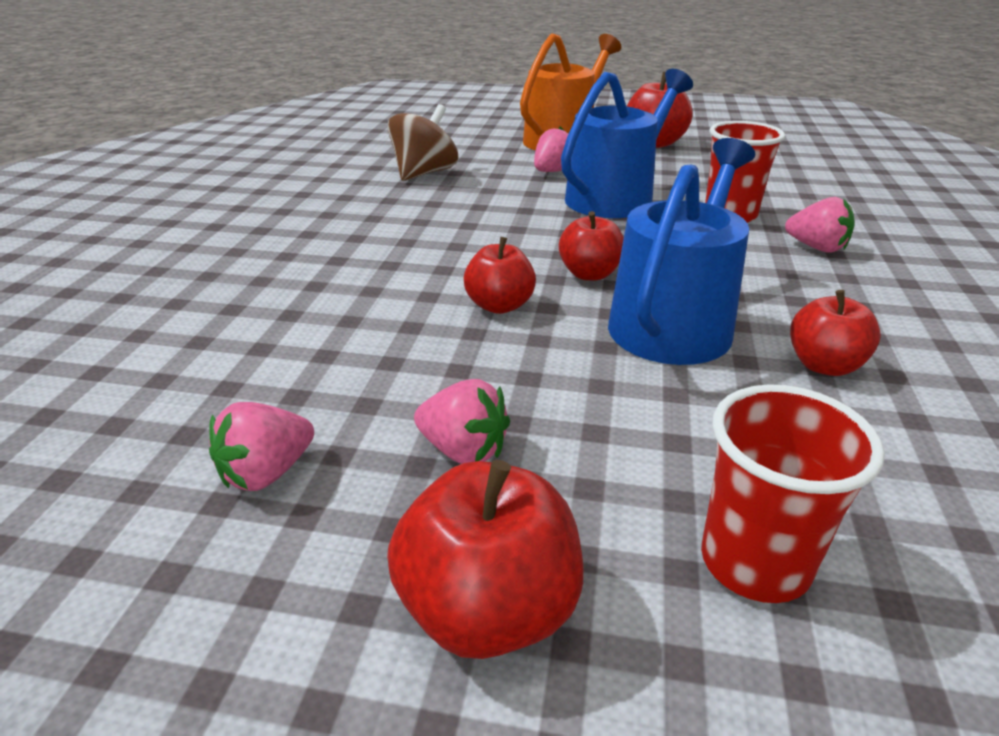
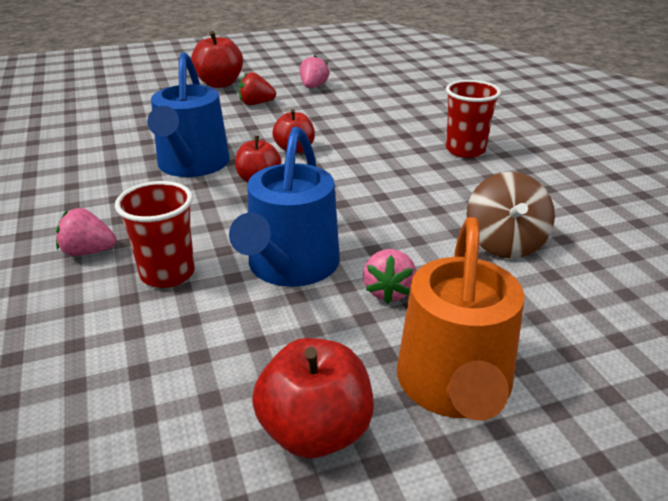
camera: 150 degrees right, 0 degrees up
pink strawberry [414,379,510,464] -> red strawberry [238,72,276,105]
red cup [701,384,885,603] -> red cup moved to [446,80,501,158]
red apple [790,290,881,376] -> none

